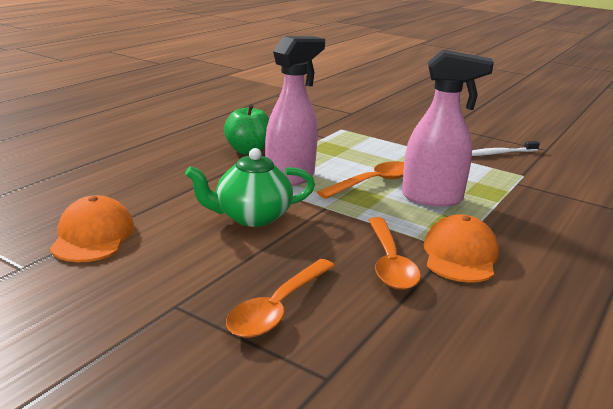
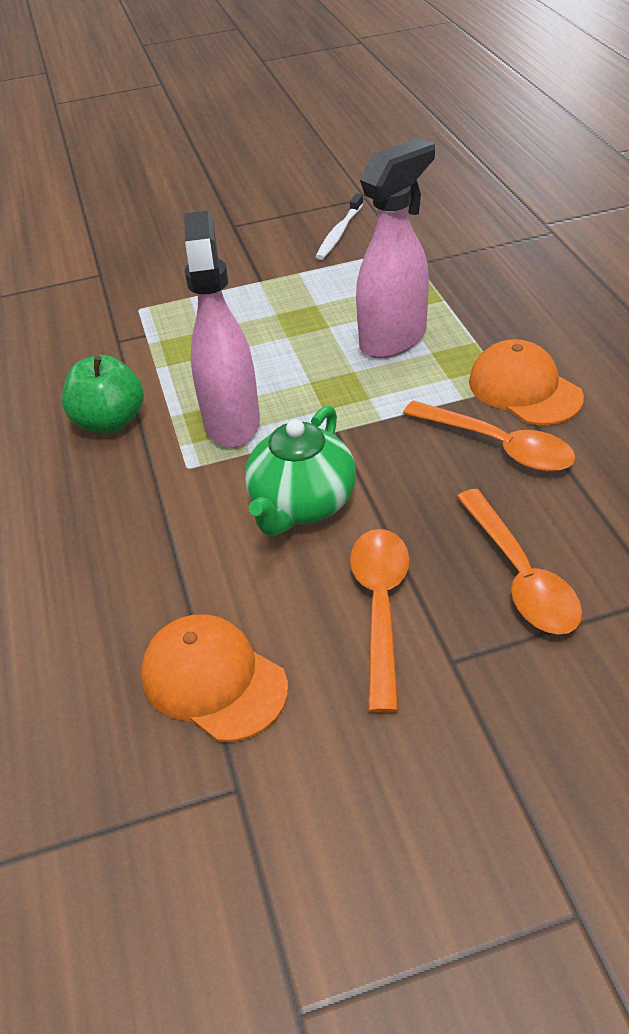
camera: 45 degrees left, 20 degrees up
orange spoon [317,161,404,199] -> orange spoon moved to [350,529,410,713]

